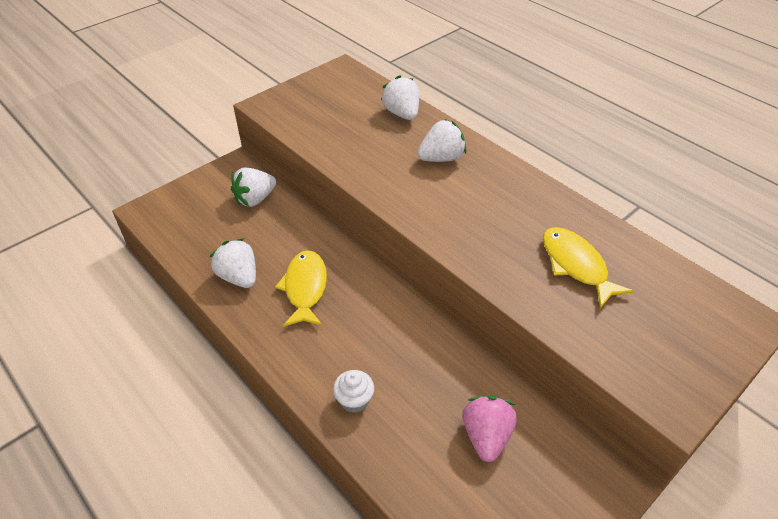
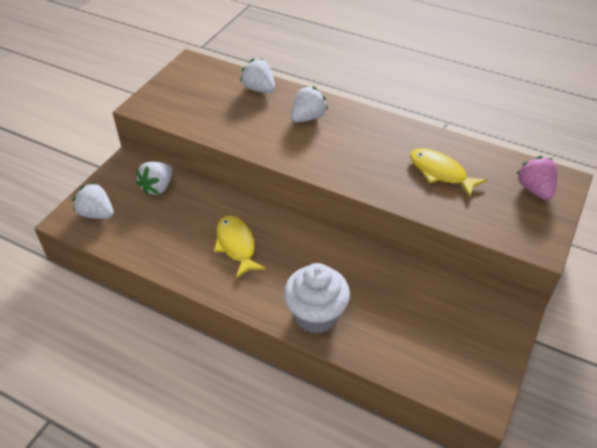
camera: 20 degrees left, 0 degrees up
white strawberry [210,238,256,288] -> white strawberry moved to [72,182,114,219]
white cupcake [333,370,374,413] -> white cupcake [284,263,350,334], size x2.01
pink strawberry [462,396,517,462] -> pink strawberry moved to [516,156,557,200]

